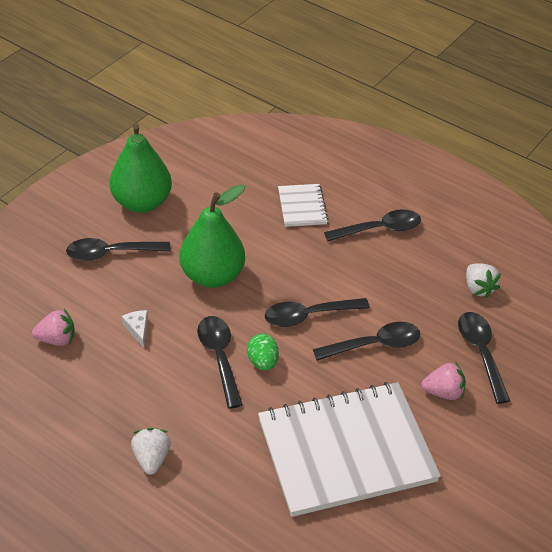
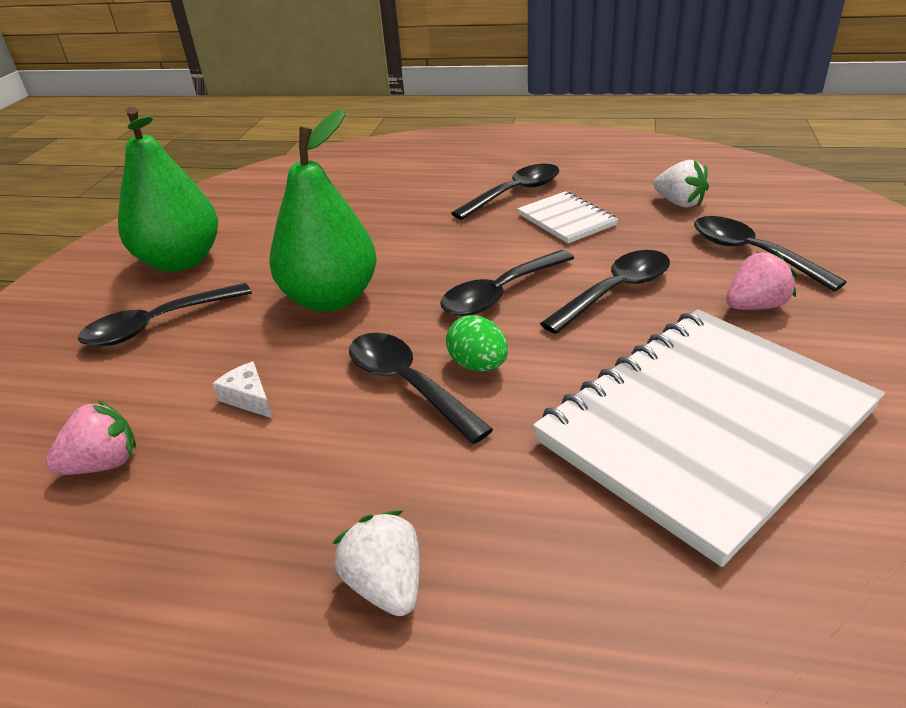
camera: 20 degrees left, 10 degrees down
white notebook [278,184,328,227] -> white notebook moved to [517,191,618,244]

